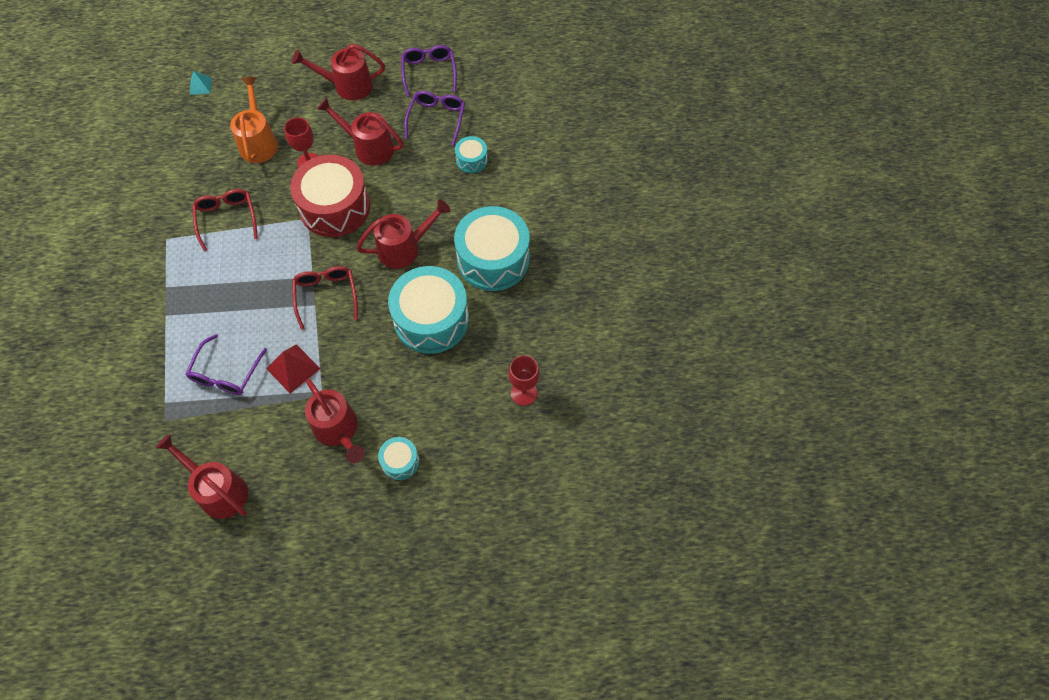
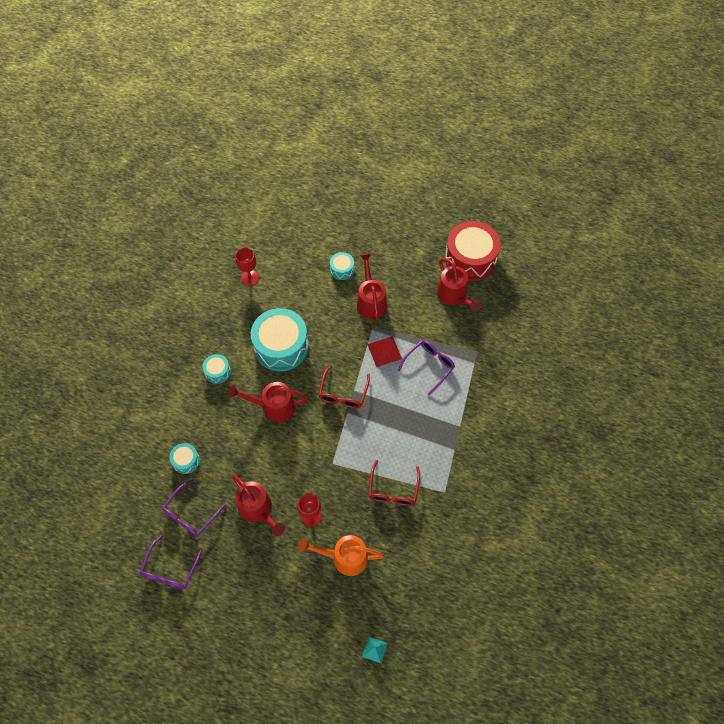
camera: 155 degrees left, 0 degrees up
orange watering can [230,77,278,163] -> orange watering can turned 75 degrees clockwise [298,535,384,576]
red drum [290,155,370,237] -> red drum moved to [445,221,501,281]
red watering can [292,44,385,100] -> none
turquoise drum [454,206,530,291] -> turquoise drum [202,354,231,384], size x0.47

